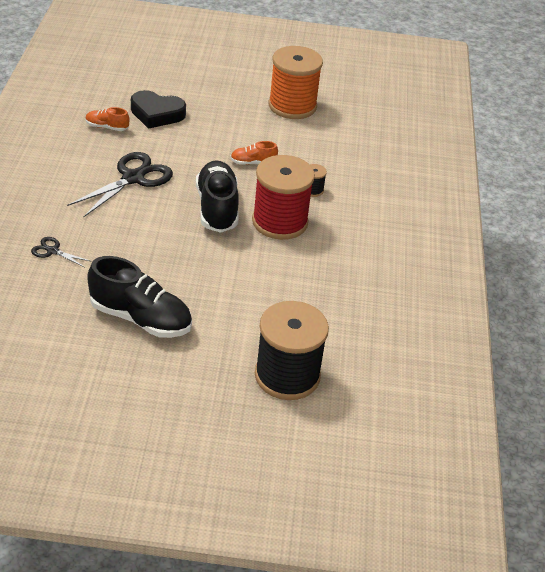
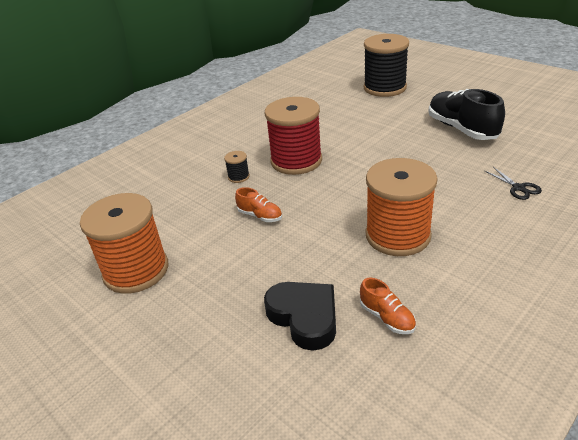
camera: 135 degrees left, 5 degrees down
black scissors [67,152,173,218] -> orange spool [366,158,438,256]
black shoe [196,160,239,233] -> none

